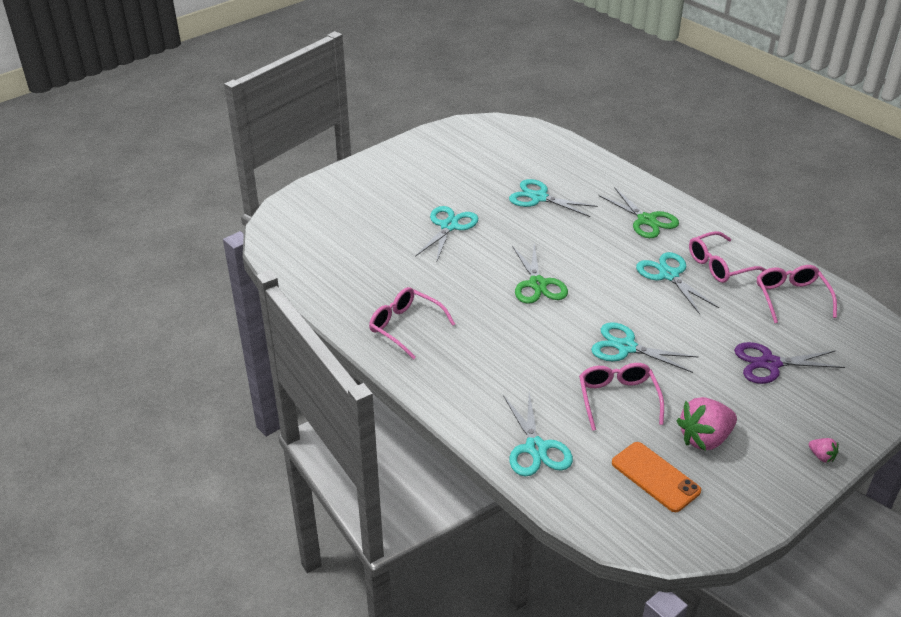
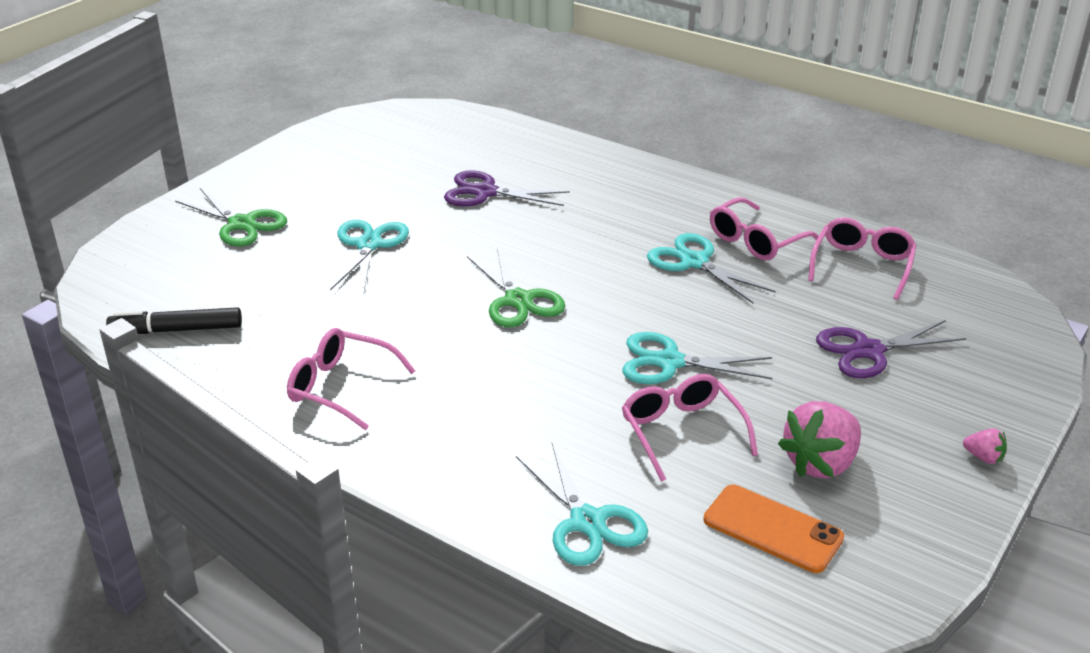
camera: 15 degrees left, 5 degrees down
turquoise scissors [509,179,598,217] -> purple scissors [444,170,570,206]
green scissors [598,187,679,238] -> green scissors moved to [175,188,287,246]
pink glasses [757,265,837,323] -> pink glasses turned 45 degrees clockwise [808,218,916,300]
none -> black marker [106,307,242,334]

